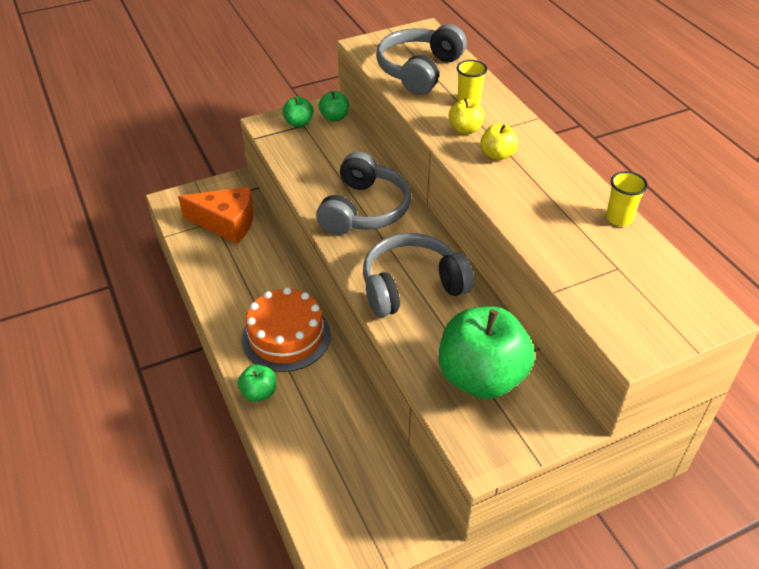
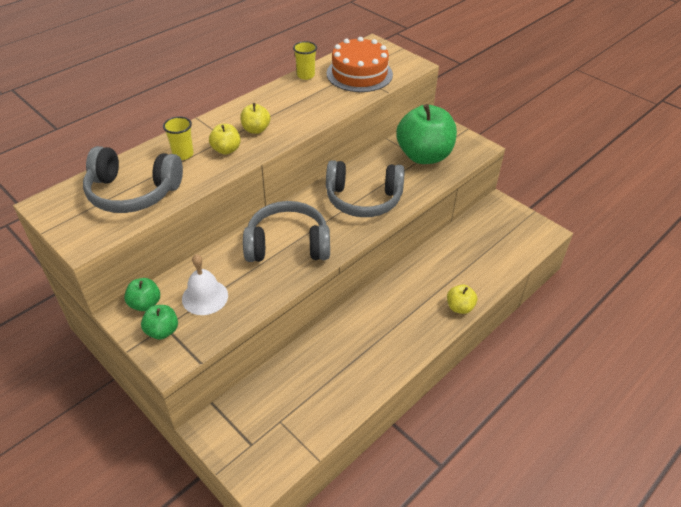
camera: 110 degrees left, 0 degrees up
orange cheese [178,187,254,244] -> none
green apple [238,364,276,402] -> yellow apple [447,284,477,314]
orange cake [242,287,331,372] -> orange cake moved to [326,37,393,92]
grey headphones [363,233,474,317] -> grey headphones turned 45 degrees counterclockwise [326,160,405,217]
none -> white bell [182,254,228,315]

